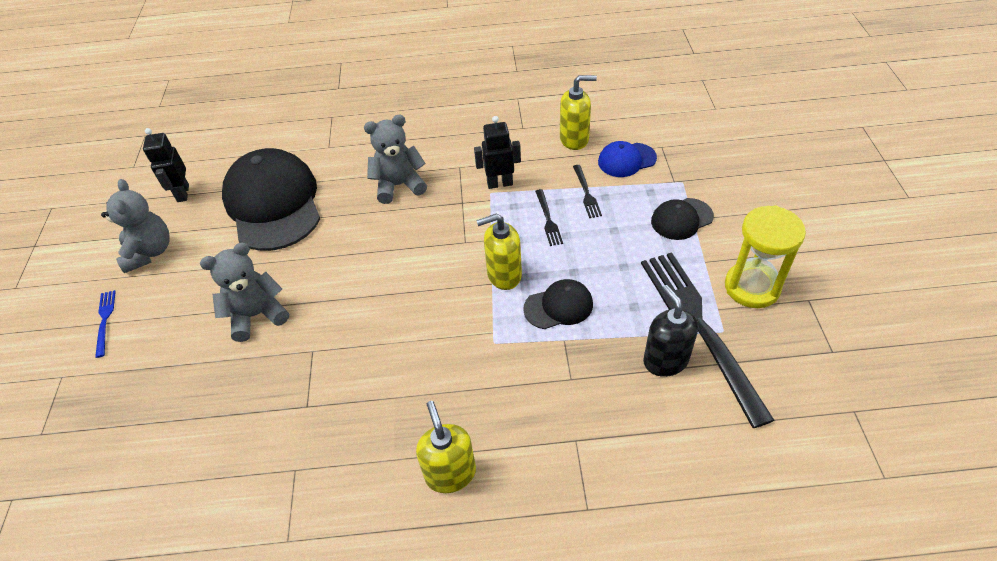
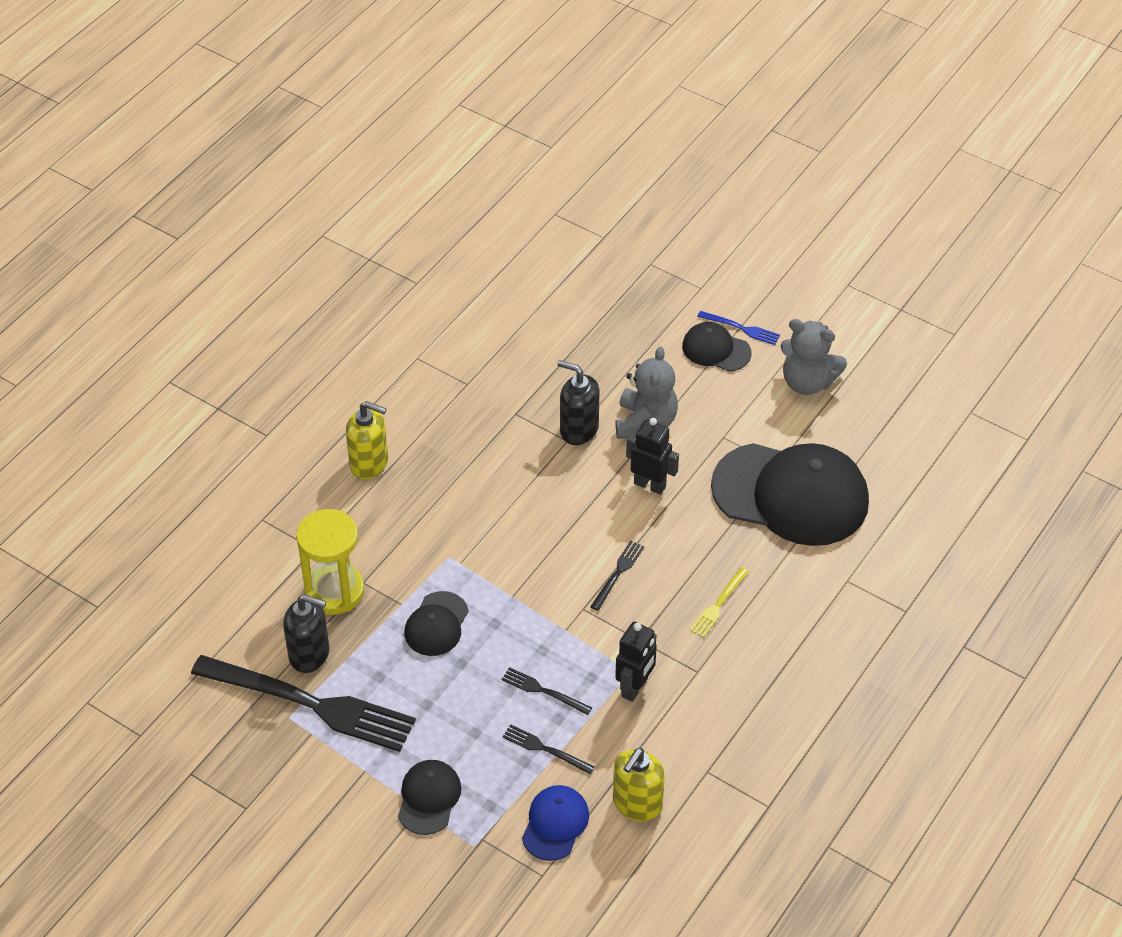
camera: 125 degrees right, 0 degrees up
black robot [143,128,189,202] -> black robot moved to [626,418,679,495]
grey teddy bear [364,115,427,204] -> yellow fork [690,567,749,638]
yellow soap dispenser [476,214,522,290] -> none
yellow hourglass [725,206,806,308] -> yellow hourglass moved to [296,509,364,615]
none -> black soap dispenser [557,360,600,445]
none -> black fork [590,540,644,611]
none -> black cap [682,322,751,371]

